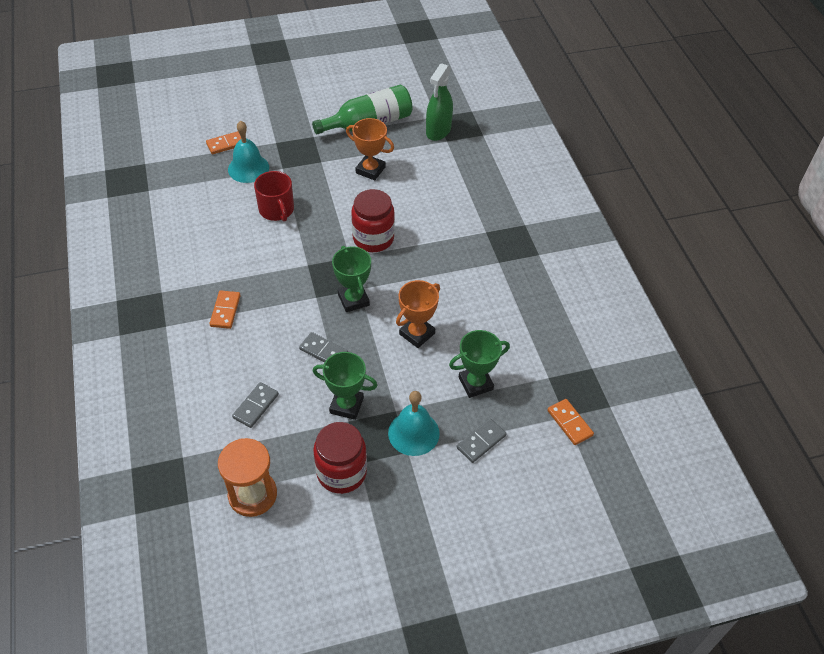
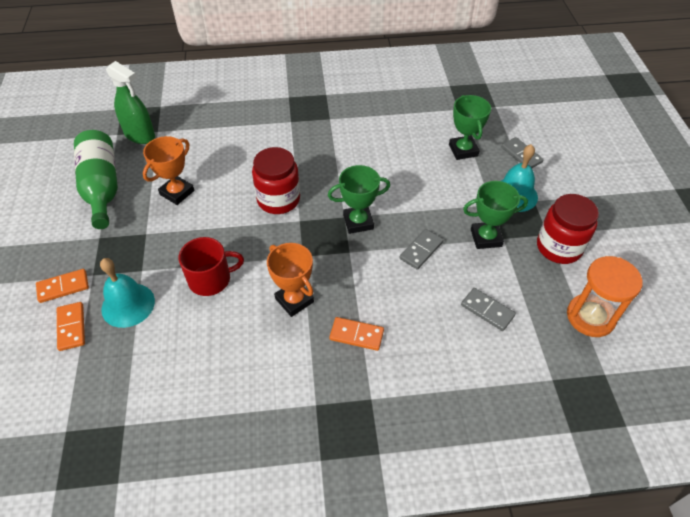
camera: 80 degrees left, 0 degrees up
green trophy [313,352,378,420] -> green trophy turned 60 degrees clockwise [463,181,528,249]
orange trophy [396,280,440,348] -> orange trophy moved to [267,243,314,317]
orange domino [547,399,594,445] -> orange domino moved to [36,269,89,303]

